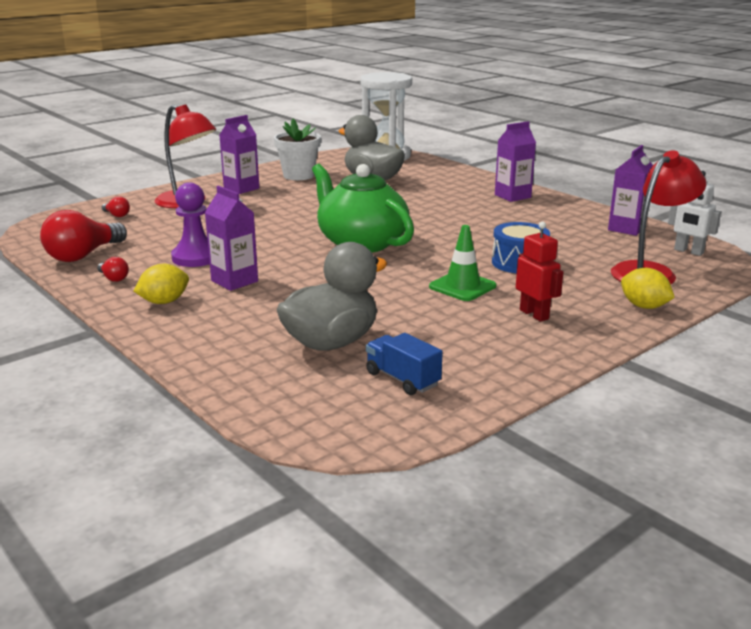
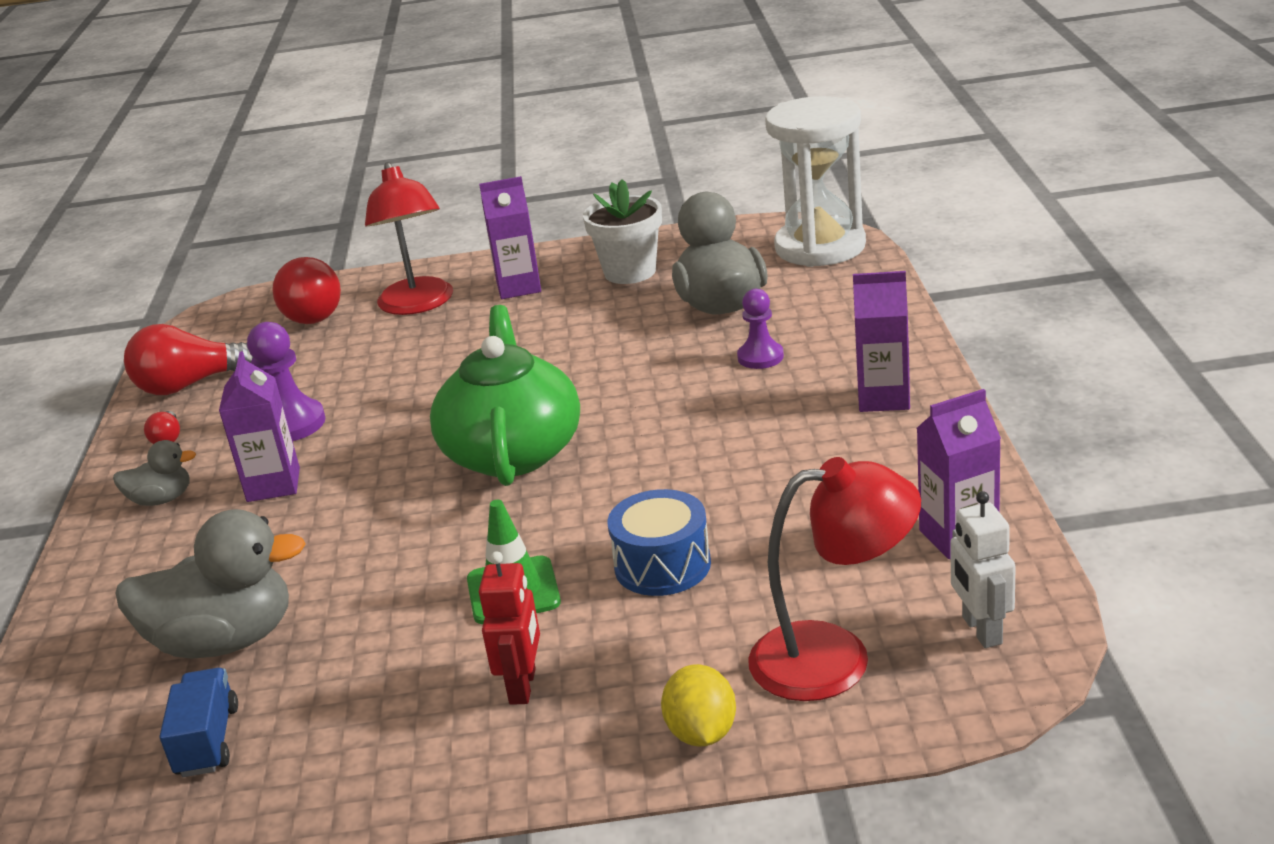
camera: 40 degrees right, 5 degrees up
red light bulb [102,196,130,217] -> red light bulb [272,257,341,324], size x2.18
yellow lemon [134,264,189,304] -> grey duck [113,440,196,506]
none -> purple pawn [737,289,784,369]

